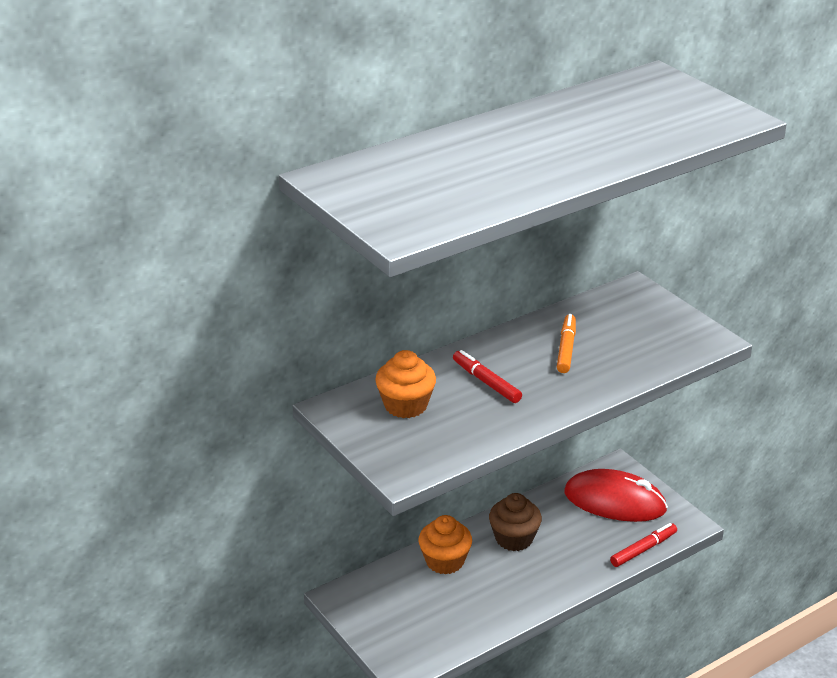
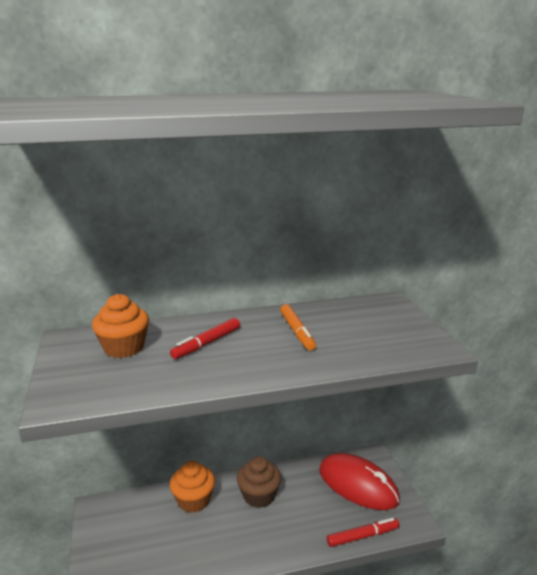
camera: 20 degrees right, 10 degrees down
red marker [453,350,522,403] -> red marker turned 120 degrees counterclockwise [170,318,240,359]
orange marker [557,314,576,373] -> orange marker turned 135 degrees clockwise [280,304,316,351]

